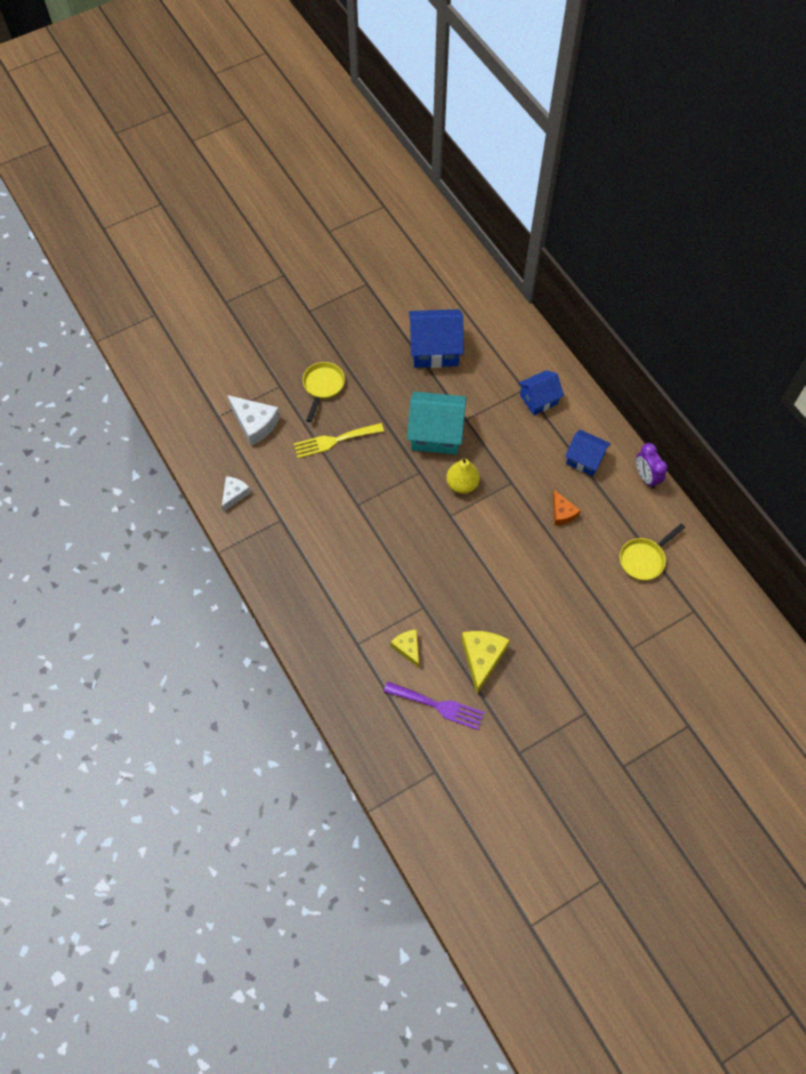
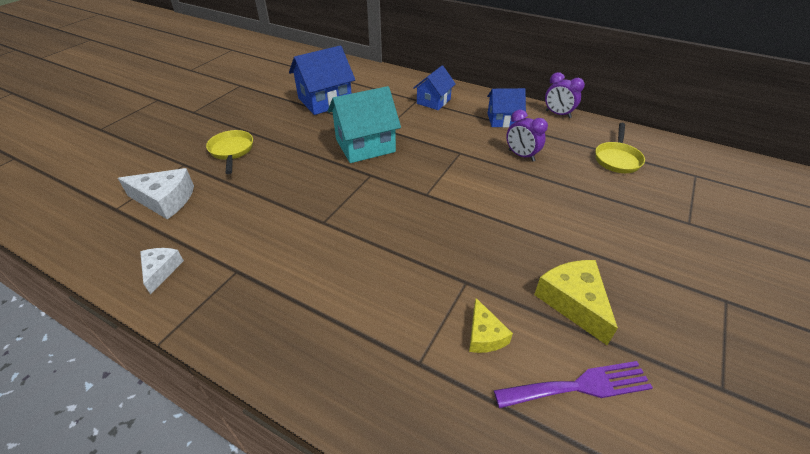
camera: 30 degrees left, 20 degrees down
yellow fork [293,423,384,458] -> none
yellow cheese [391,630,419,668] -> yellow cheese turned 135 degrees counterclockwise [469,298,513,353]
yellow pear [446,457,480,494] -> none
orange cheese [553,490,581,525] -> purple clock [506,110,548,162]

